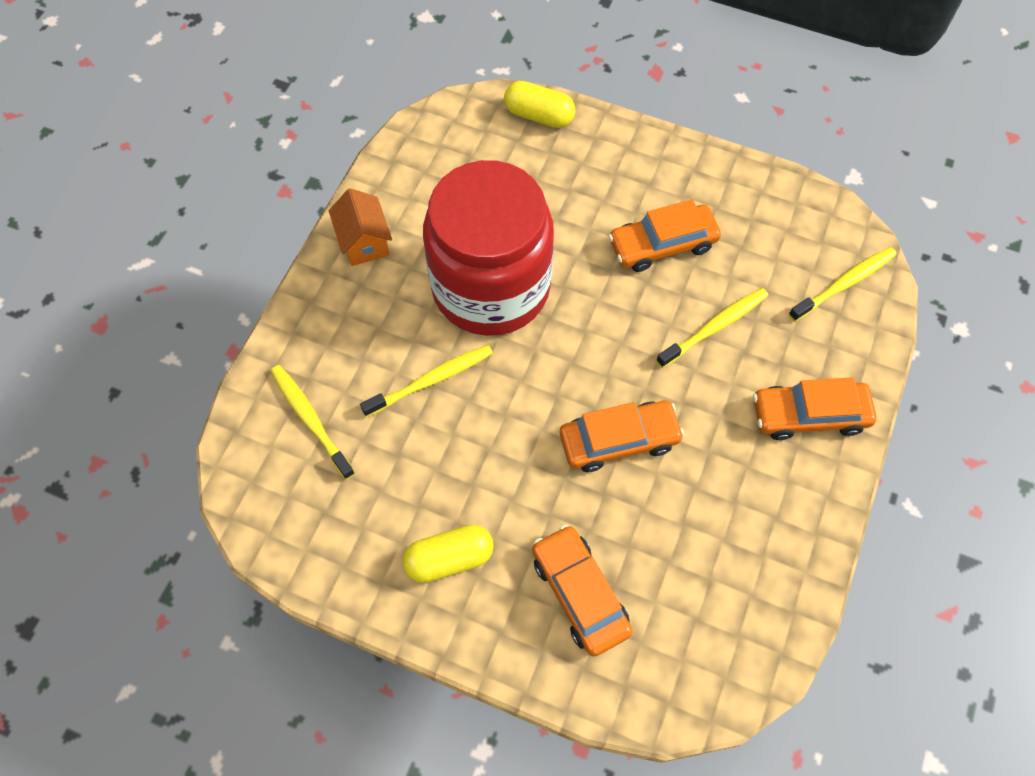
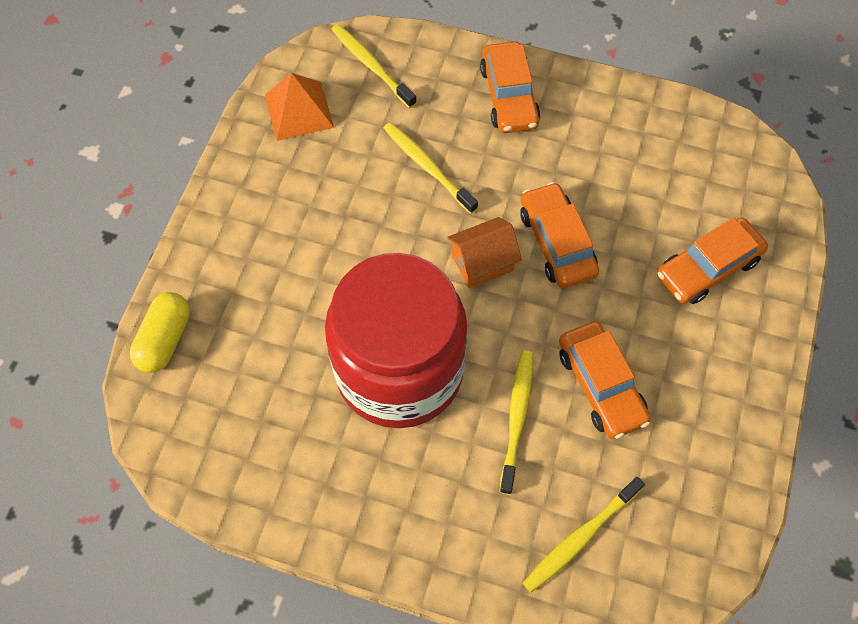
camera: 95 degrees left, 0 degrees up
orange house [329,188,392,266] -> orange house moved to [447,217,522,289]
yellow toothbrush [360,345,493,417] -> yellow toothbrush turned 45 degrees clockwise [500,351,533,495]
yellow capsule [403,524,494,583] -> none
orange car [608,199,721,272] -> orange car moved to [559,321,651,439]
none -> orange pyramid [265,73,334,141]

